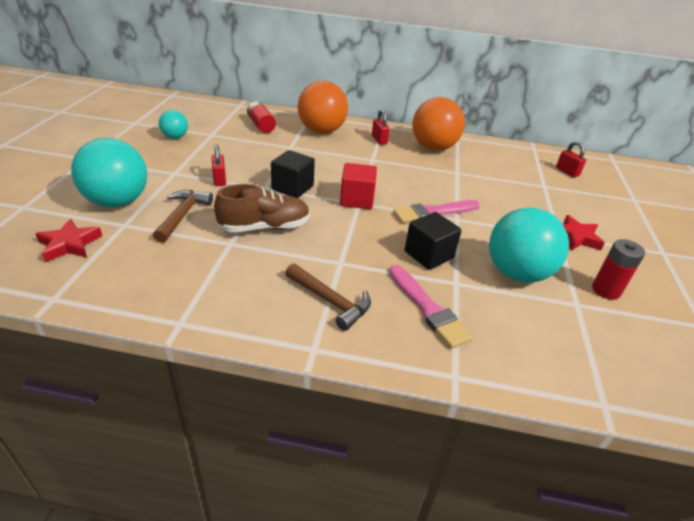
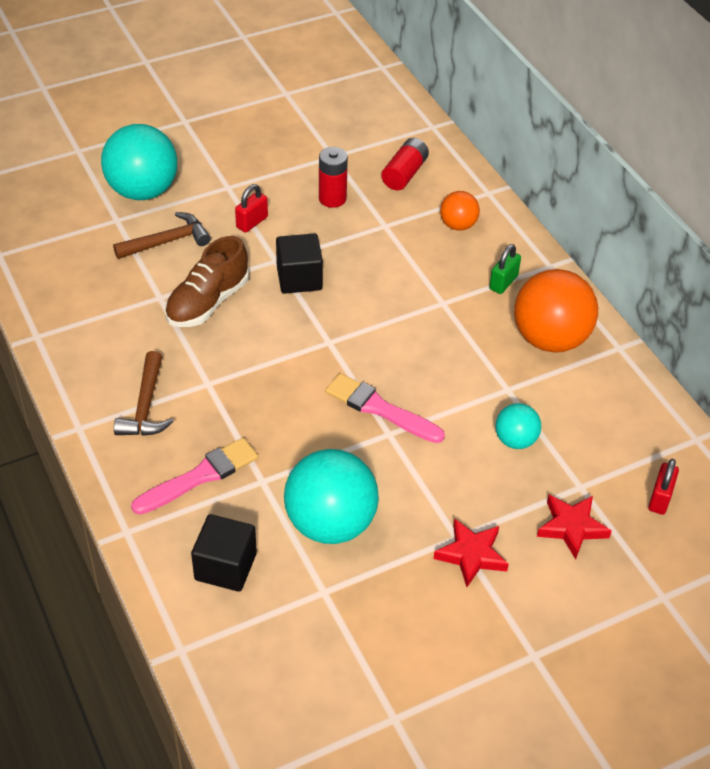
camera: 55 degrees right, 10 degrees up
red star [36,219,102,262] -> red star moved to [537,495,612,559]
turquoise ball [159,110,188,139] -> turquoise ball moved to [495,403,541,449]
brown shoe [214,184,310,233] -> brown shoe turned 90 degrees clockwise [165,236,249,327]
orange ball [298,81,348,134] -> orange ball [440,191,480,231], size x0.52
red cube [340,163,377,209] -> none
red padlock [372,110,390,145] -> green padlock [489,244,521,294]
pink brush [389,265,473,349] -> pink brush turned 150 degrees counterclockwise [131,438,258,515]
black cube [405,212,462,270] -> black cube moved to [191,514,257,592]
red battery [592,239,645,300] -> red battery moved to [319,147,348,208]

